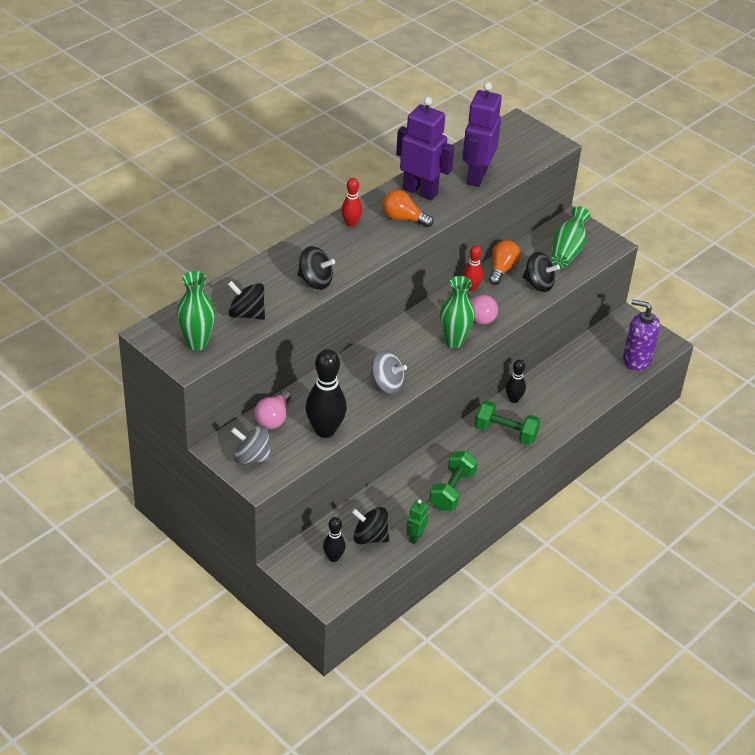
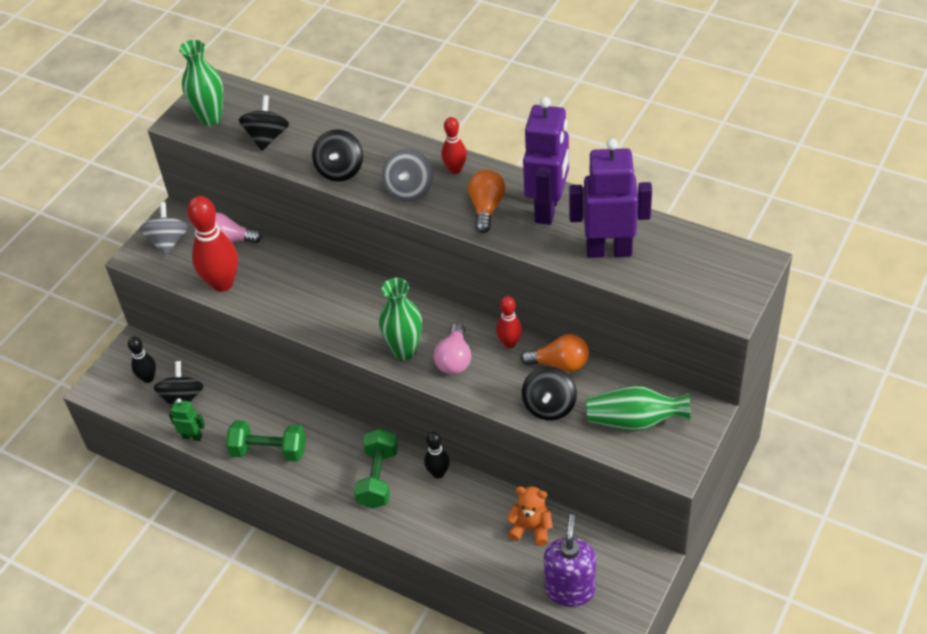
camera: 80 degrees right, 5 degrees up
black bowling pin [306,349,347,438] -> red bowling pin [187,196,238,292]
grey spinning top [370,350,407,394] -> grey spinning top moved to [382,149,433,202]
none -> orange teddy bear [507,486,553,546]

